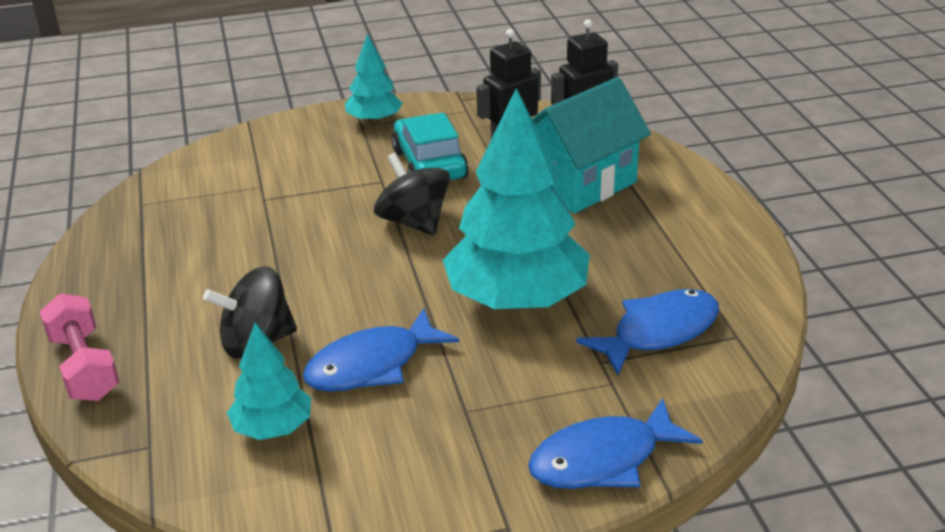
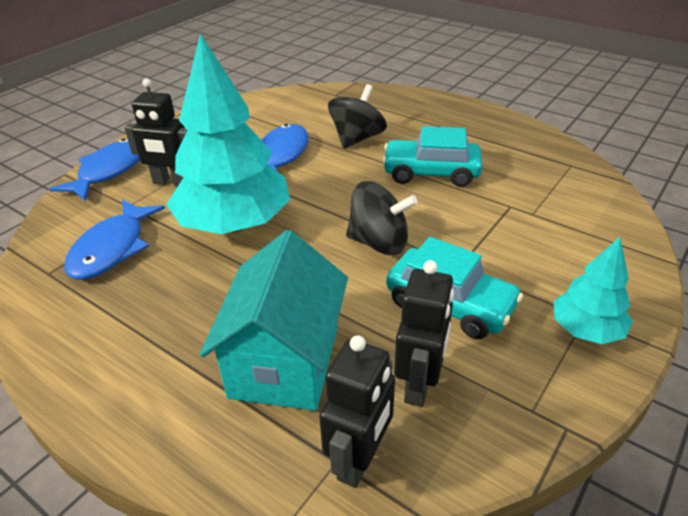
camera: 140 degrees right, 5 degrees up
pink dumbbell [39,293,119,401] -> none
turquoise tree [227,323,311,440] -> none
none -> black robot [124,78,187,186]
none -> turquoise car [382,126,482,187]

